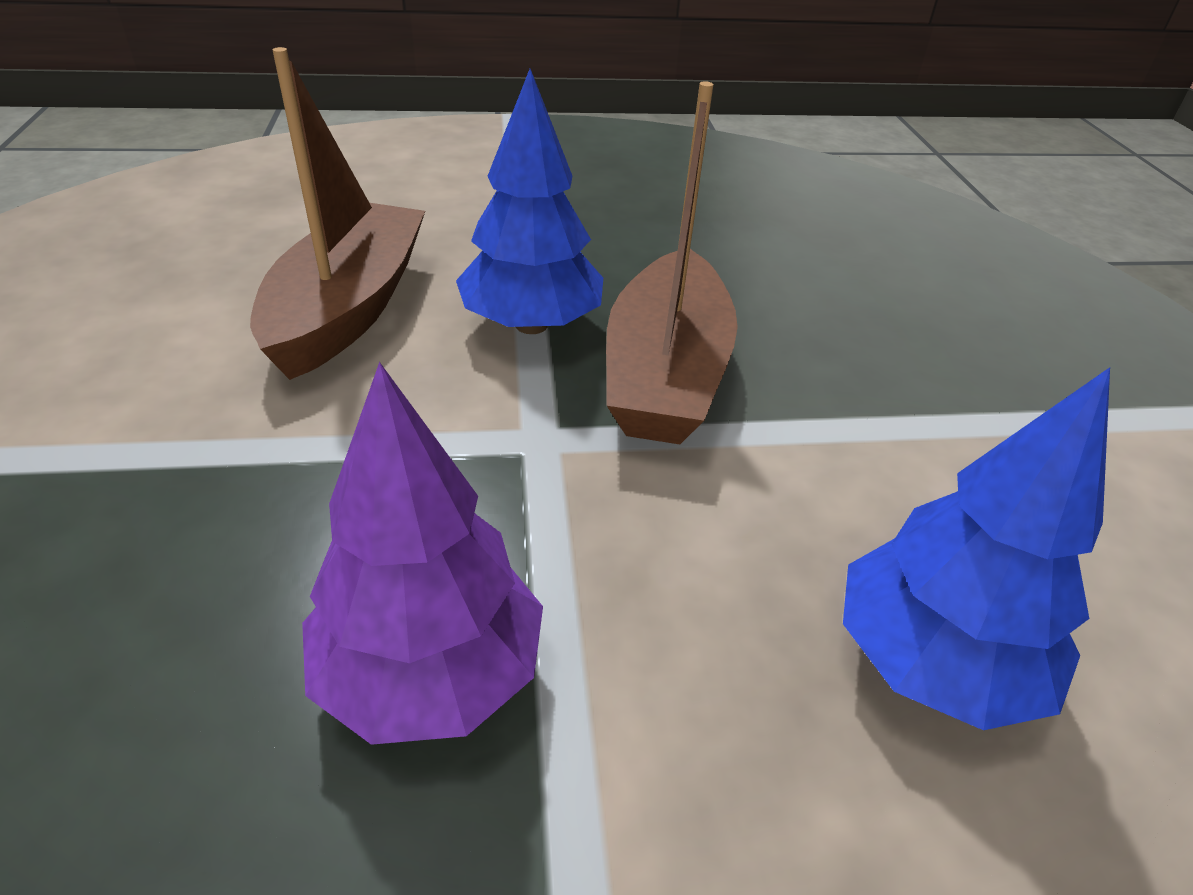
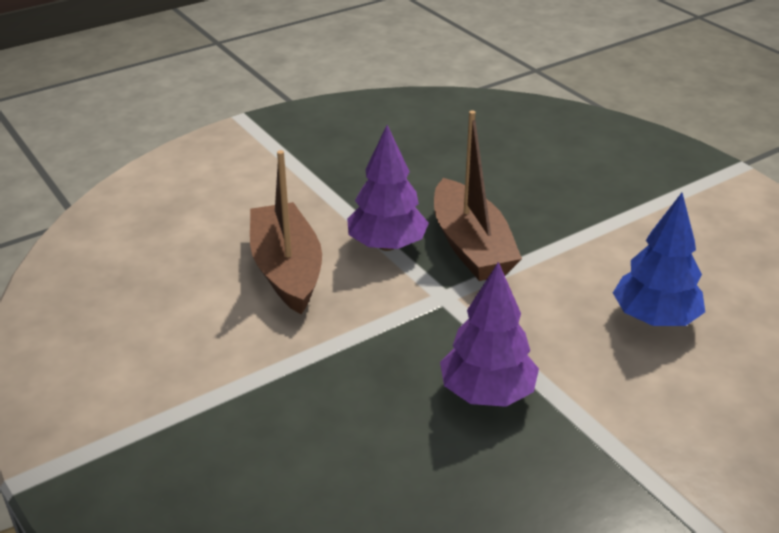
camera: 25 degrees left, 5 degrees down
blue tree [456,69,603,334] -> purple tree [347,125,429,251]

